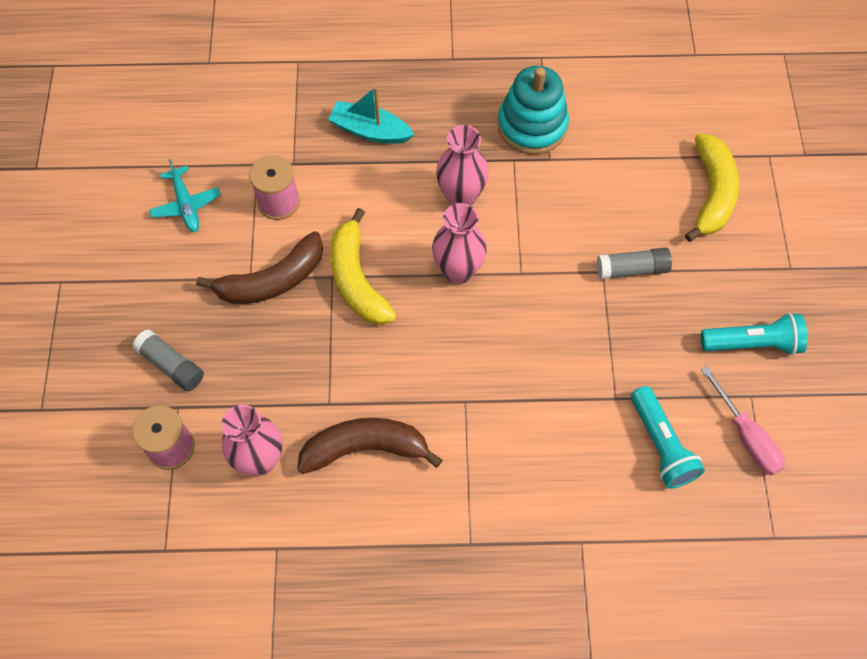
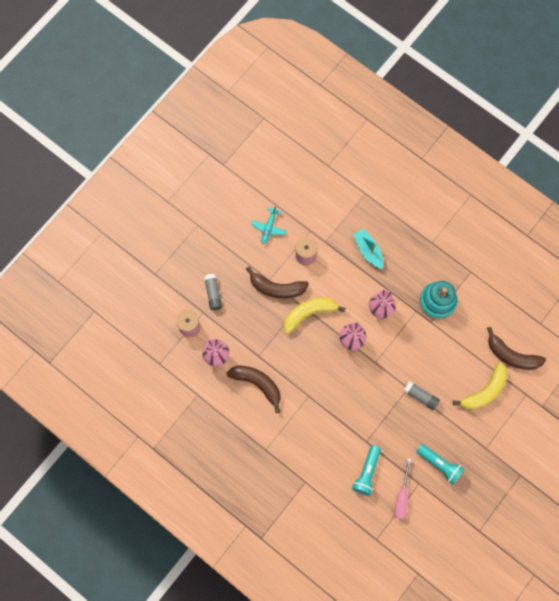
camera: 40 degrees right, 10 degrees up
yellow banana [330,208,397,325] -> yellow banana turned 45 degrees clockwise [284,298,346,334]
none -> brown banana [487,327,546,370]

